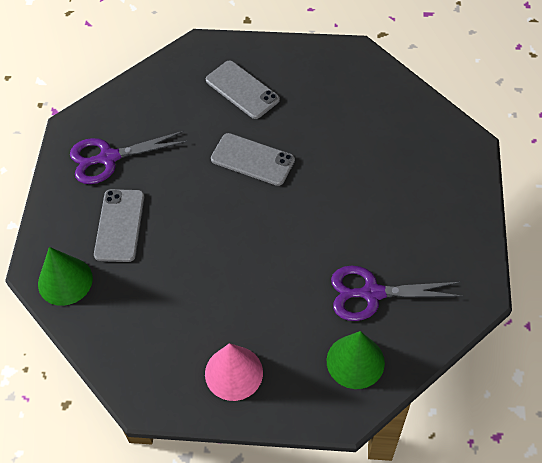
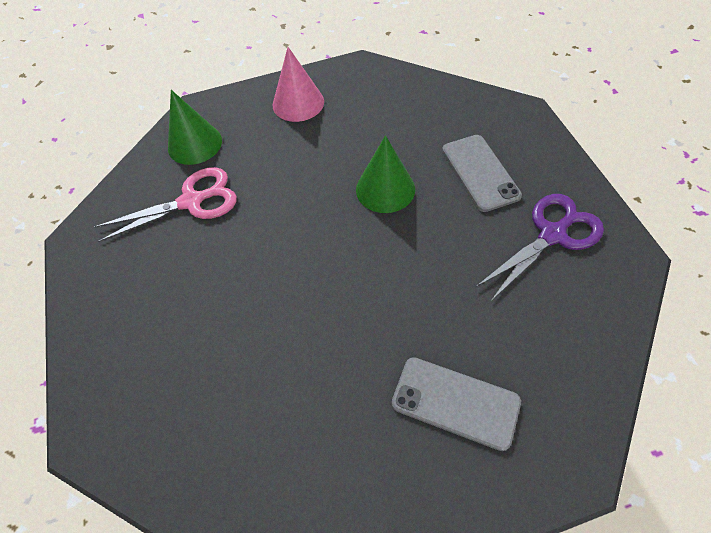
camera: 160 degrees right, 0 degrees up
green cone [38,247,93,306] -> green cone moved to [356,135,415,213]
grey phone [211,133,295,186] -> none
purple scissors [331,265,463,321] -> pink scissors [94,167,237,242]

